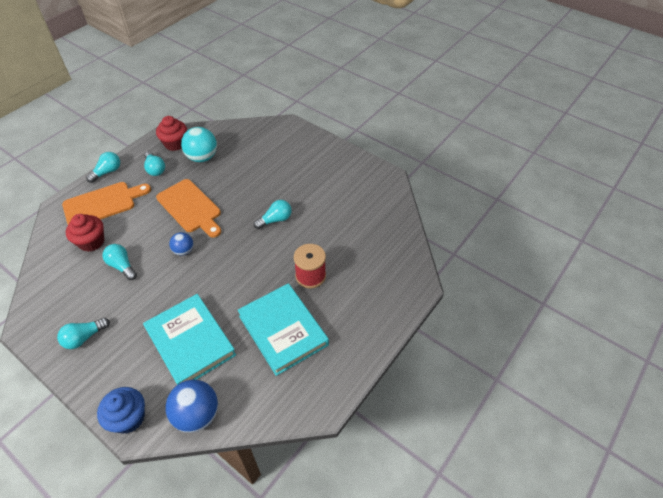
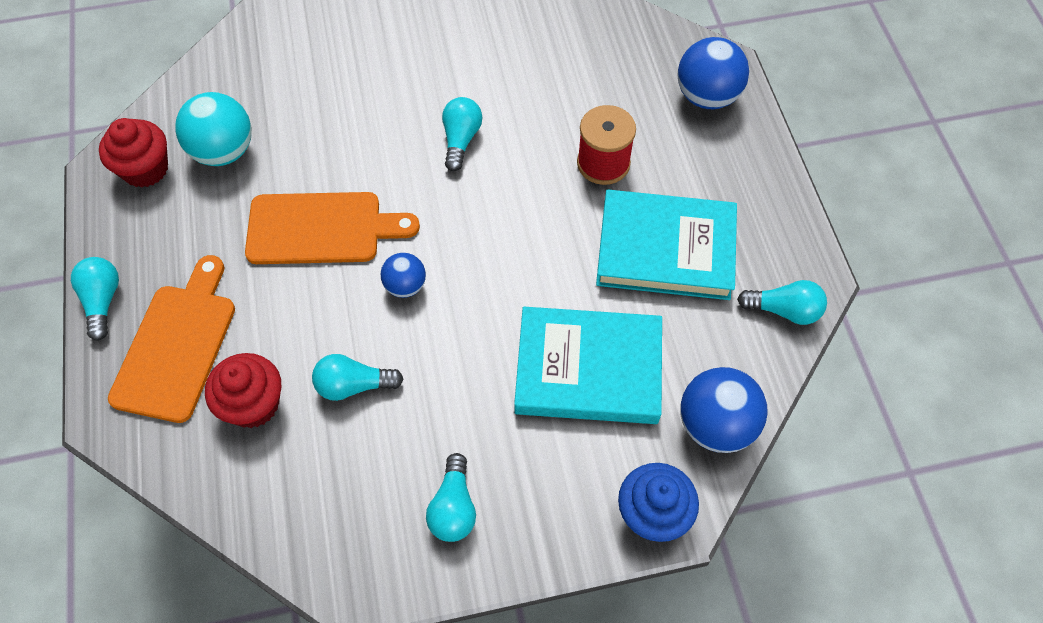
camera: 50 degrees left, 10 degrees up
turquoise light bulb [144,152,165,176] -> turquoise light bulb moved to [737,280,827,325]
none -> blue ball [678,37,749,109]

